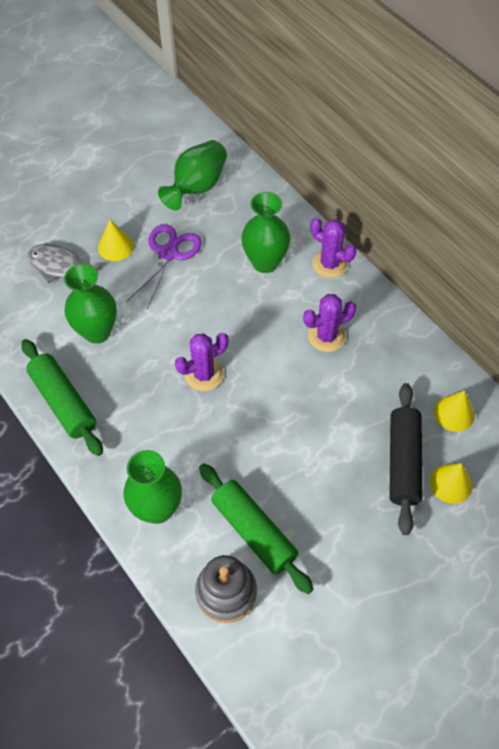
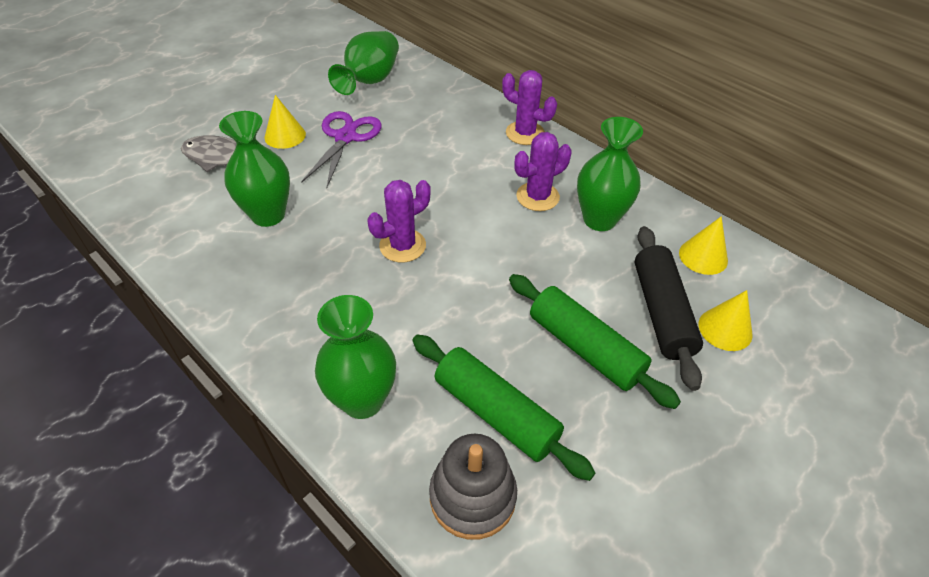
camera: 10 degrees left, 10 degrees down
green rolling pin [21,339,103,456] -> green rolling pin moved to [509,274,681,409]
green vase [241,192,290,273] -> green vase moved to [577,117,643,231]

